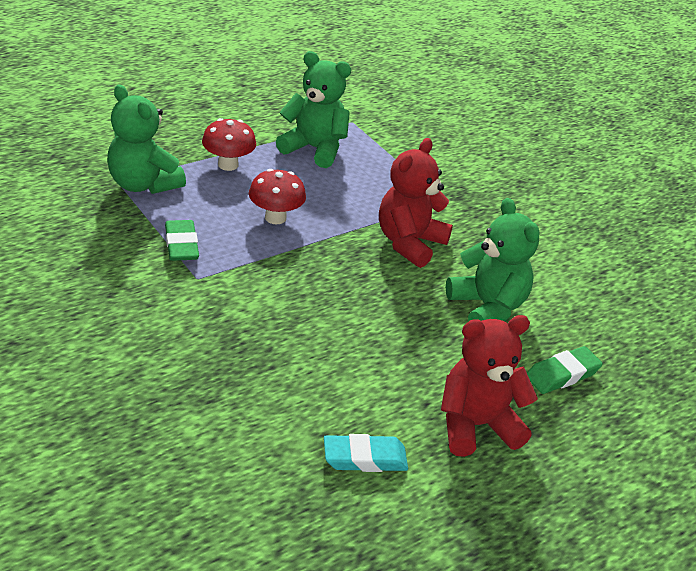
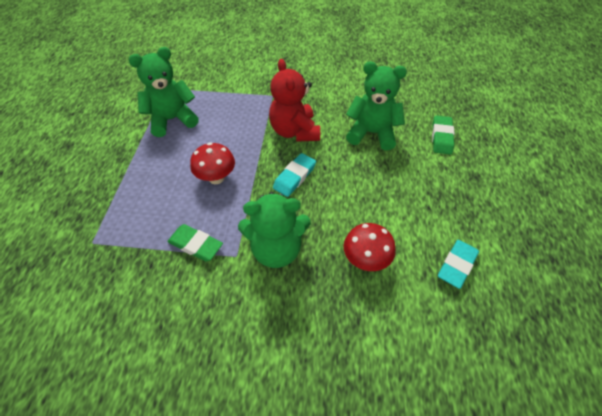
camera: 45 degrees left, 15 degrees up
green teddy bear [107,84,186,194] -> green teddy bear moved to [238,192,311,268]
red mushroom [202,118,256,171] -> red mushroom moved to [344,223,396,271]
red teddy bear [441,315,538,457] -> none
none -> turquoise eraser [273,153,316,197]

